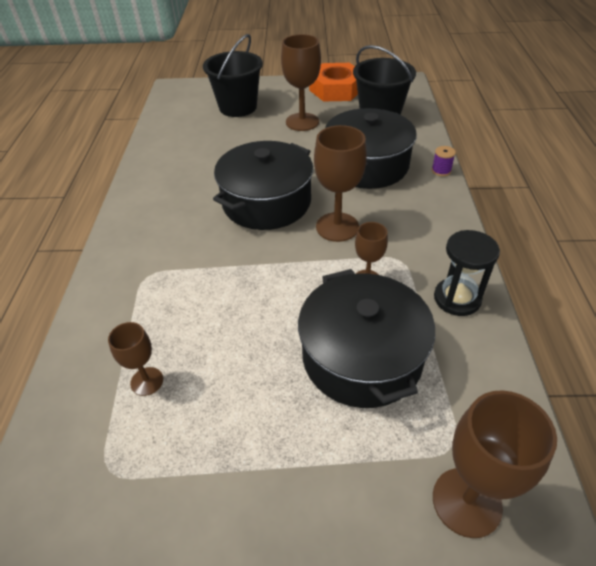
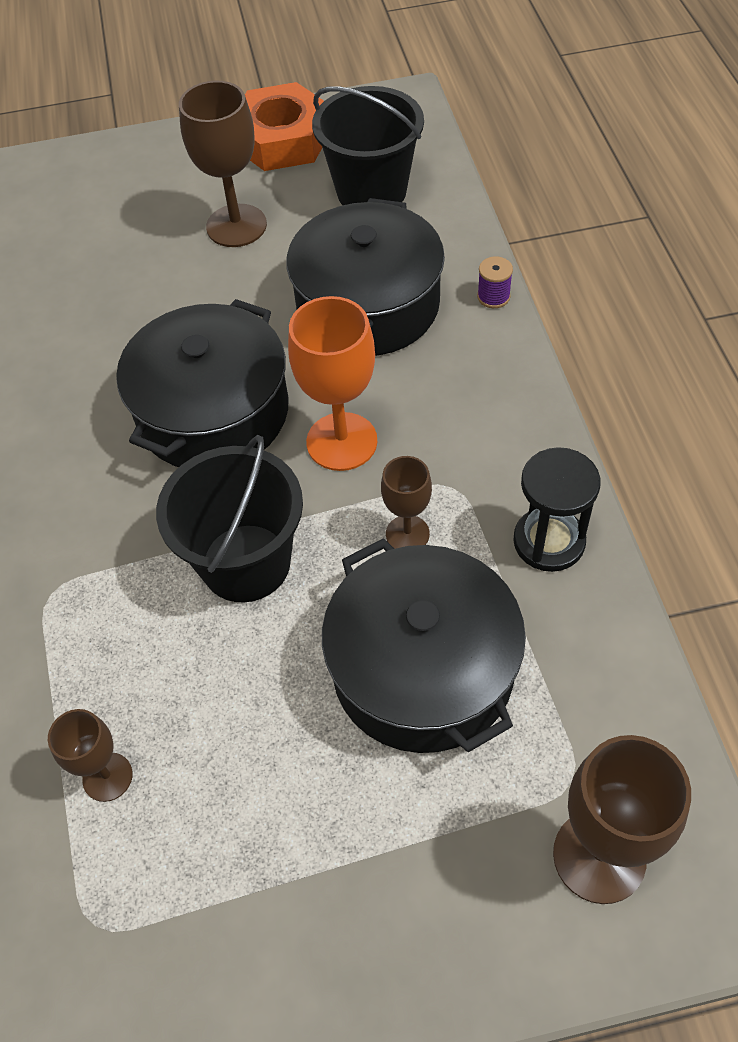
camera: 10 degrees left, 10 degrees up
black bucket [203,34,263,117] -> black bucket moved to [156,435,303,603]
brown goblet [314,125,367,242] -> orange goblet [288,296,377,471]

